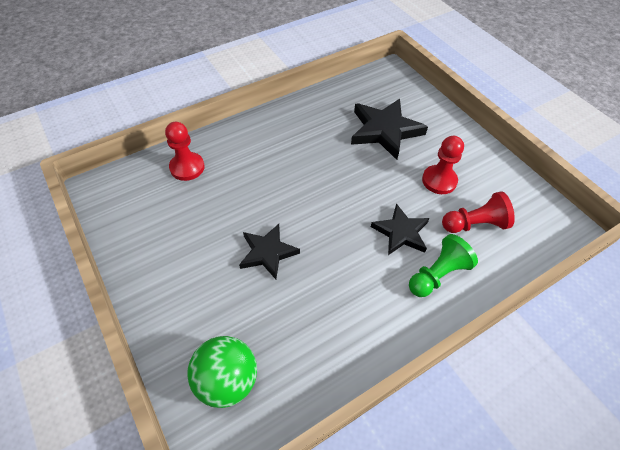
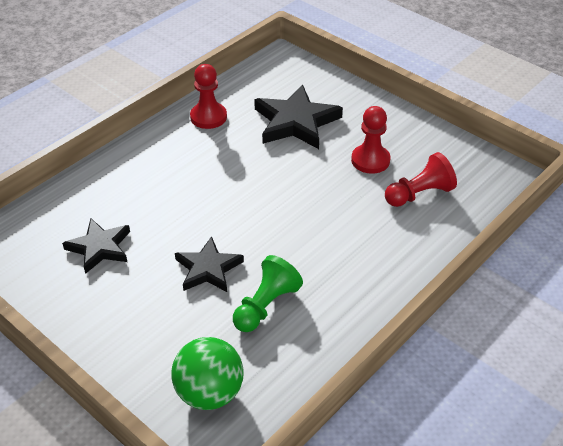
camera: 15 degrees left, 10 degrees down
red pawn [165,122,205,181] -> red pawn moved to [190,64,227,129]
black star [371,203,429,255] -> black star moved to [62,219,130,274]
green pawn [409,234,478,297] -> green pawn moved to [233,255,303,332]

